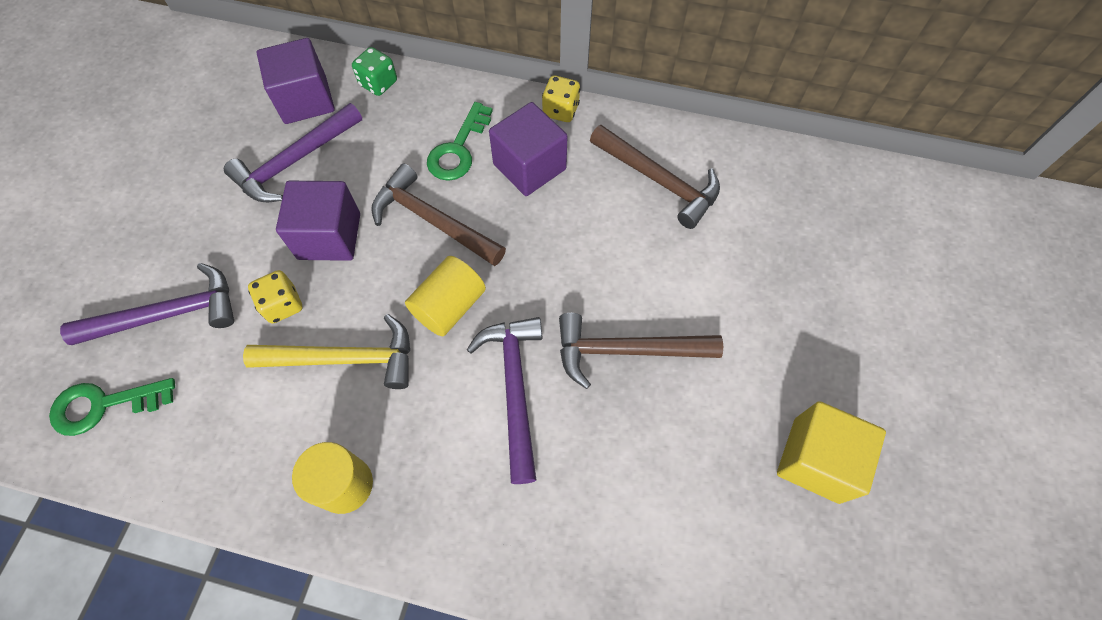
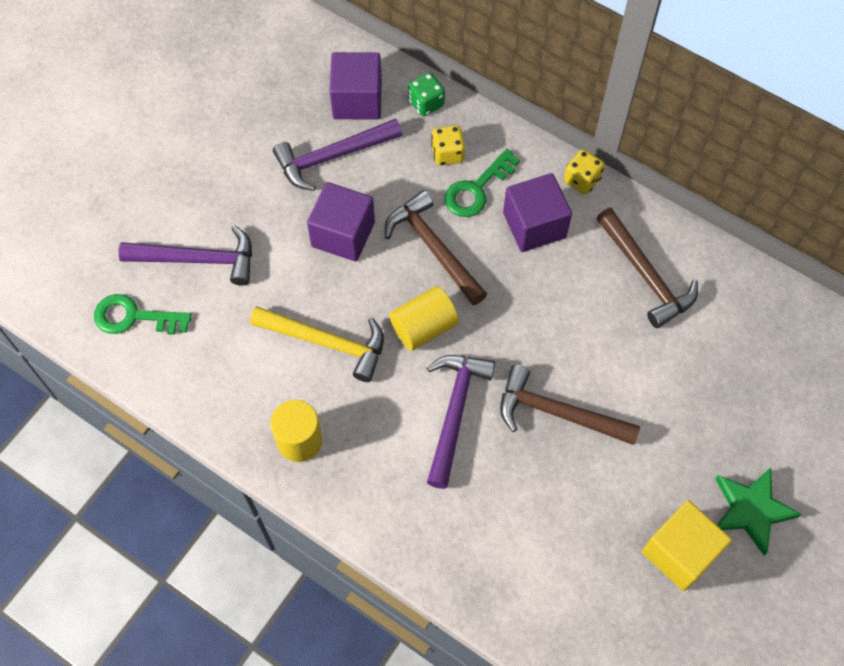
camera: 20 degrees right, 0 degrees up
yellow dice [248,270,303,324] -> yellow dice moved to [431,125,465,166]
none -> green star [715,468,802,556]

